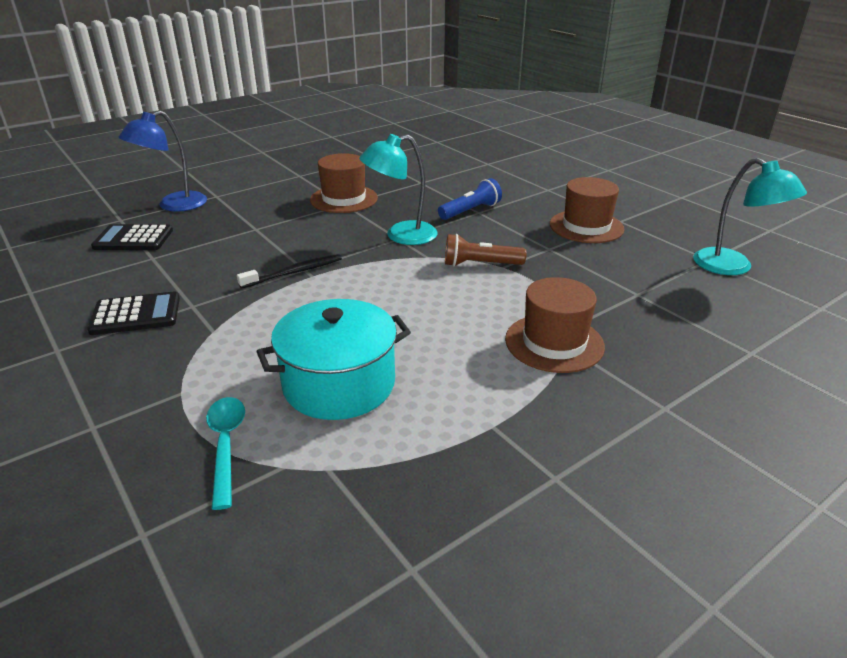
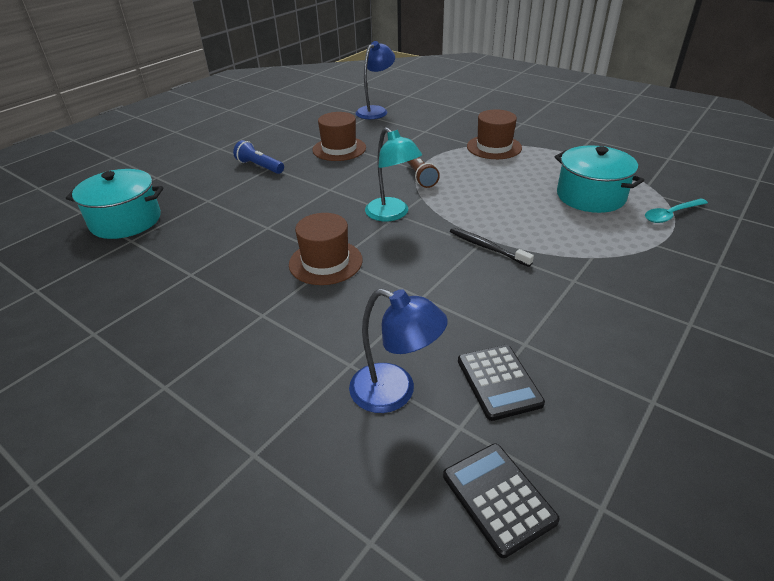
camera: 105 degrees left, 5 degrees up
black calculator [87,291,180,335] -> black calculator moved to [443,444,560,558]
blue flashlight [438,178,502,220] -> blue flashlight moved to [233,140,284,174]
turquoise lamp [693,158,807,275] -> blue lamp [356,41,395,119]
none -> turquoise pot [66,169,163,239]

